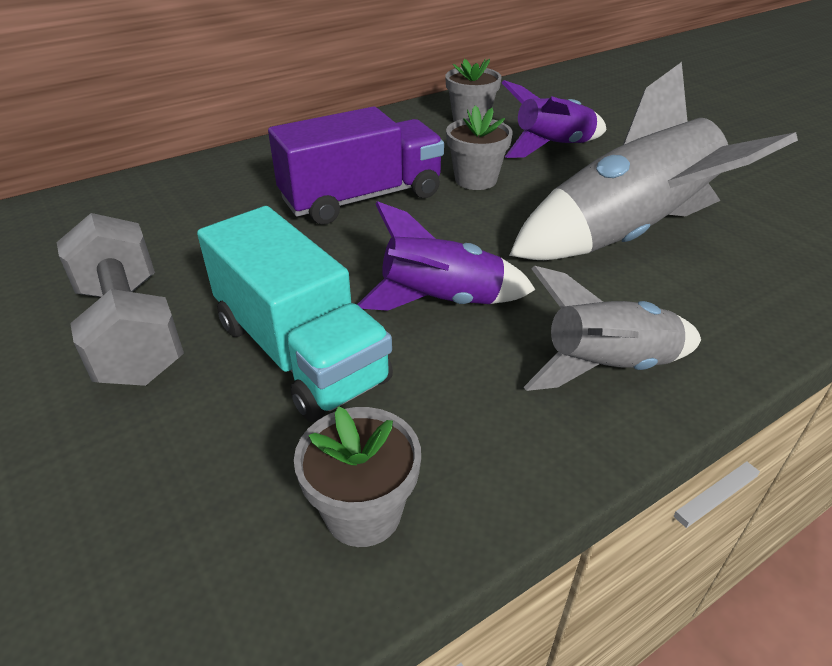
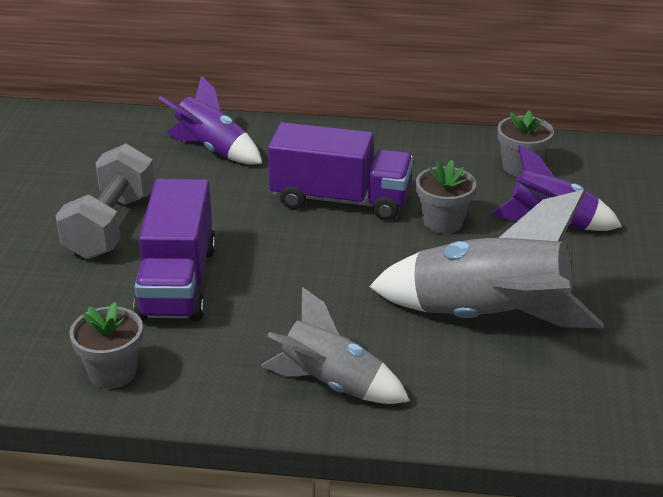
camera: 40 degrees right, 5 degrees down
turquoise truck [197,206,393,422] -> purple truck [134,179,216,321]
purple rocket [357,201,535,311] -> purple rocket moved to [159,76,262,164]

